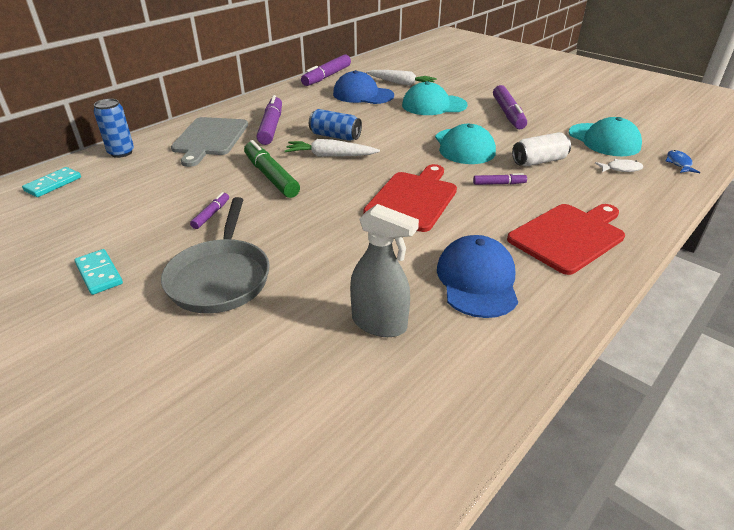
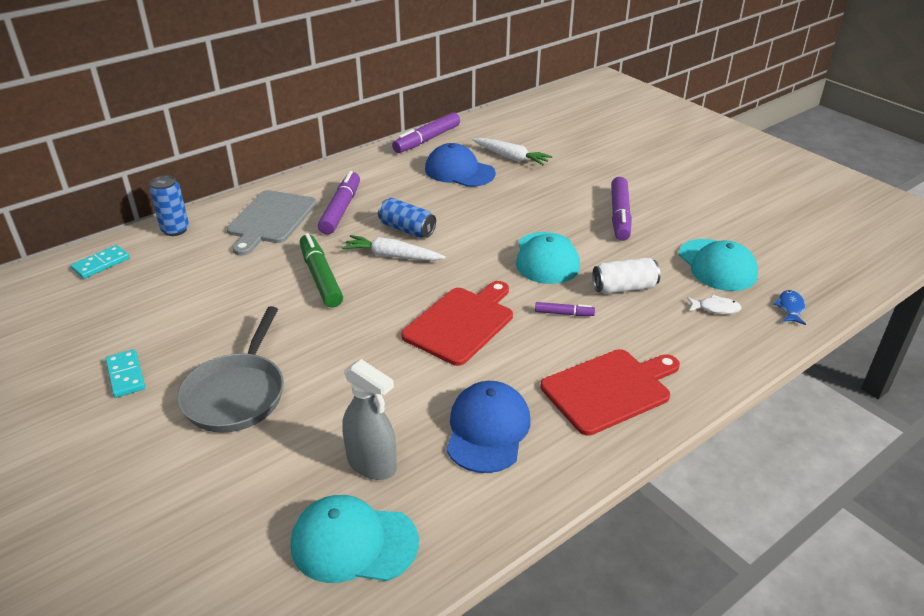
camera: 10 degrees right, 0 degrees up
purple marker [190,192,229,229] -> none
turquoise cap [402,81,467,115] -> turquoise cap moved to [291,495,419,583]

